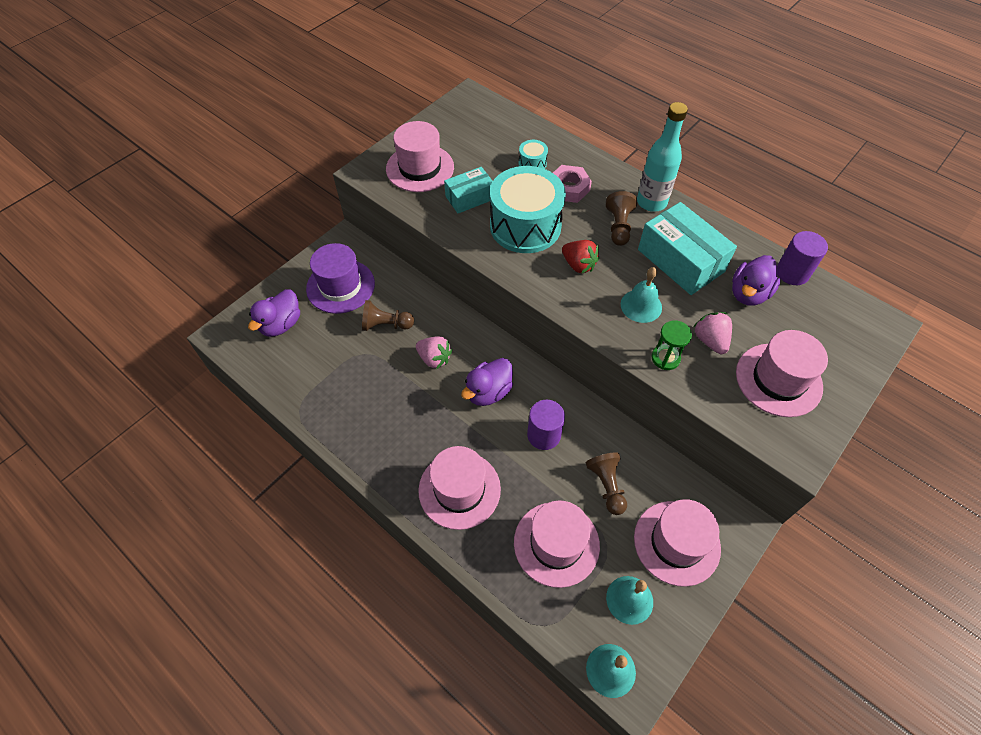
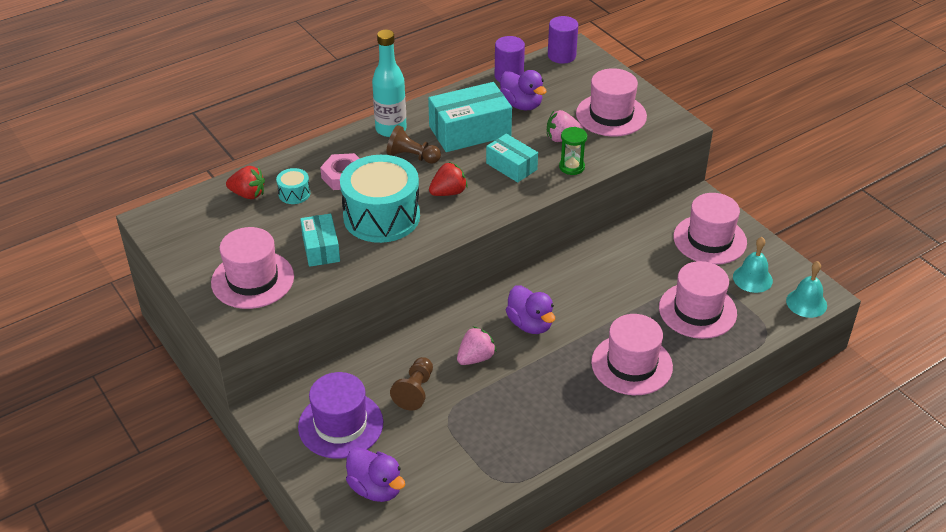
camera: 75 degrees left, 15 degrees down
purple cylinder [527,400,565,450] -> purple cylinder moved to [548,16,578,64]
brown pawn [586,452,627,515] -> none
turquoise bell [621,267,662,323] -> turquoise box [486,134,538,183]
none -> red strawberry [226,166,265,199]

